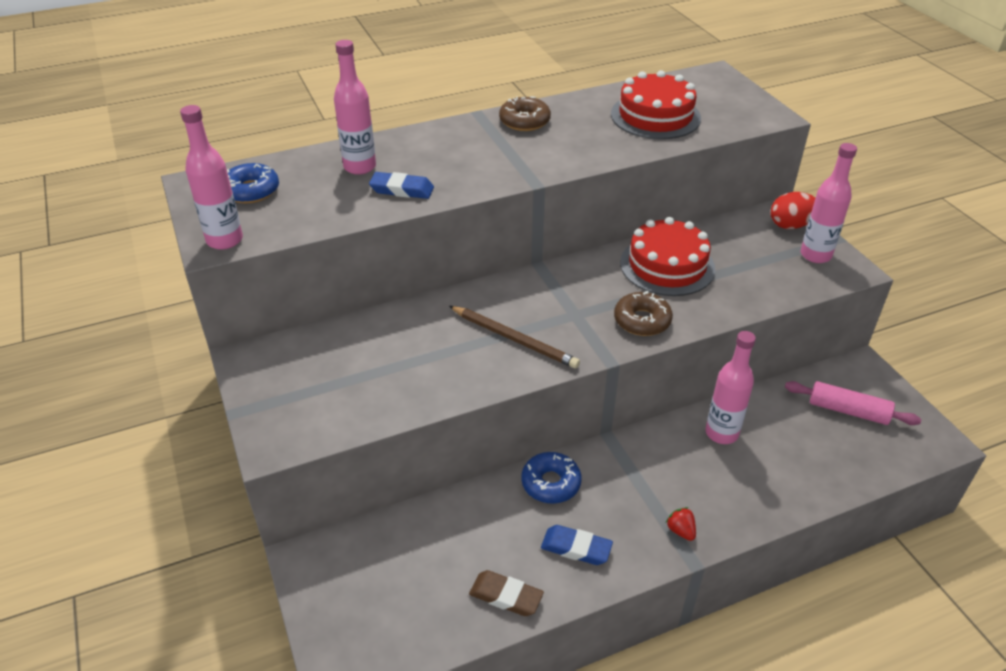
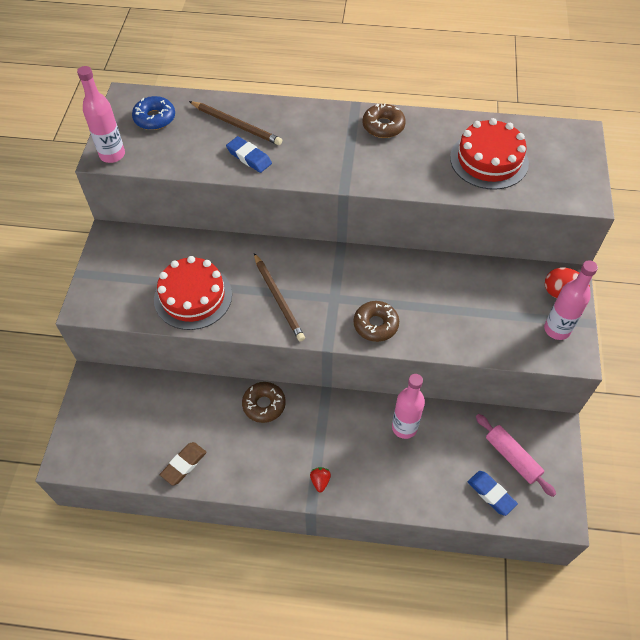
camera: 30 degrees right, 15 degrees up
pink bottle [334,40,376,175] -> brown pencil [189,101,282,145]
brown eraser [469,570,544,616] -> brown eraser turned 75 degrees clockwise [160,442,207,486]
blue donut [521,452,582,504] -> brown donut [242,382,286,423]
blue eraser [541,525,613,565] -> blue eraser moved to [468,471,518,516]
red cake [620,217,715,296] -> red cake moved to [154,256,232,330]

